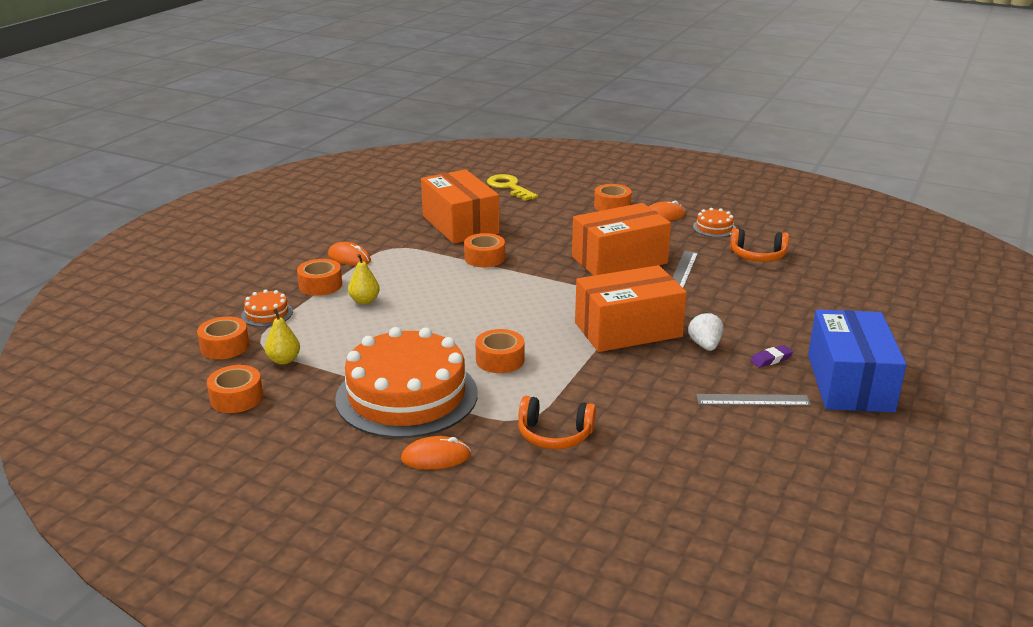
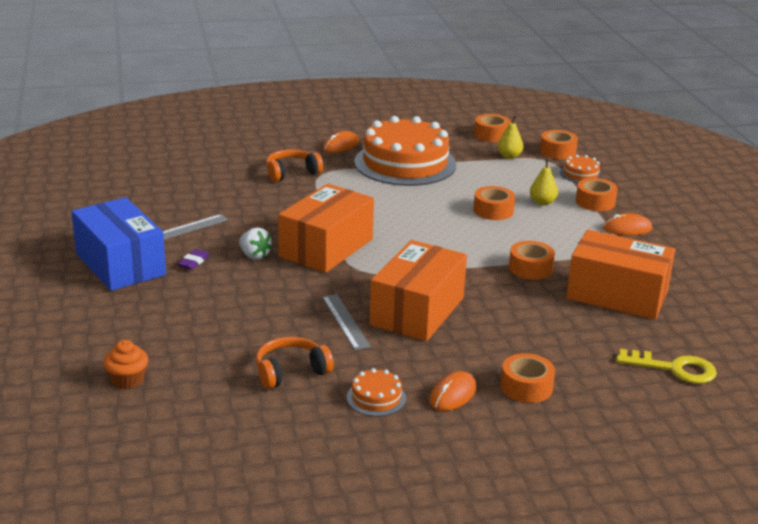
camera: 140 degrees right, 0 degrees up
orange tape [475,329,525,373] -> orange tape moved to [474,186,515,220]
none -> orange cupcake [103,340,148,389]

